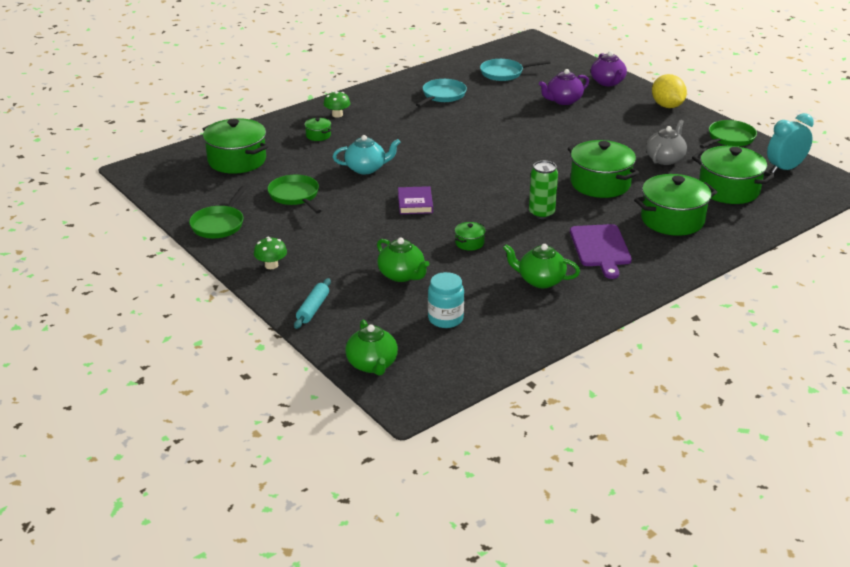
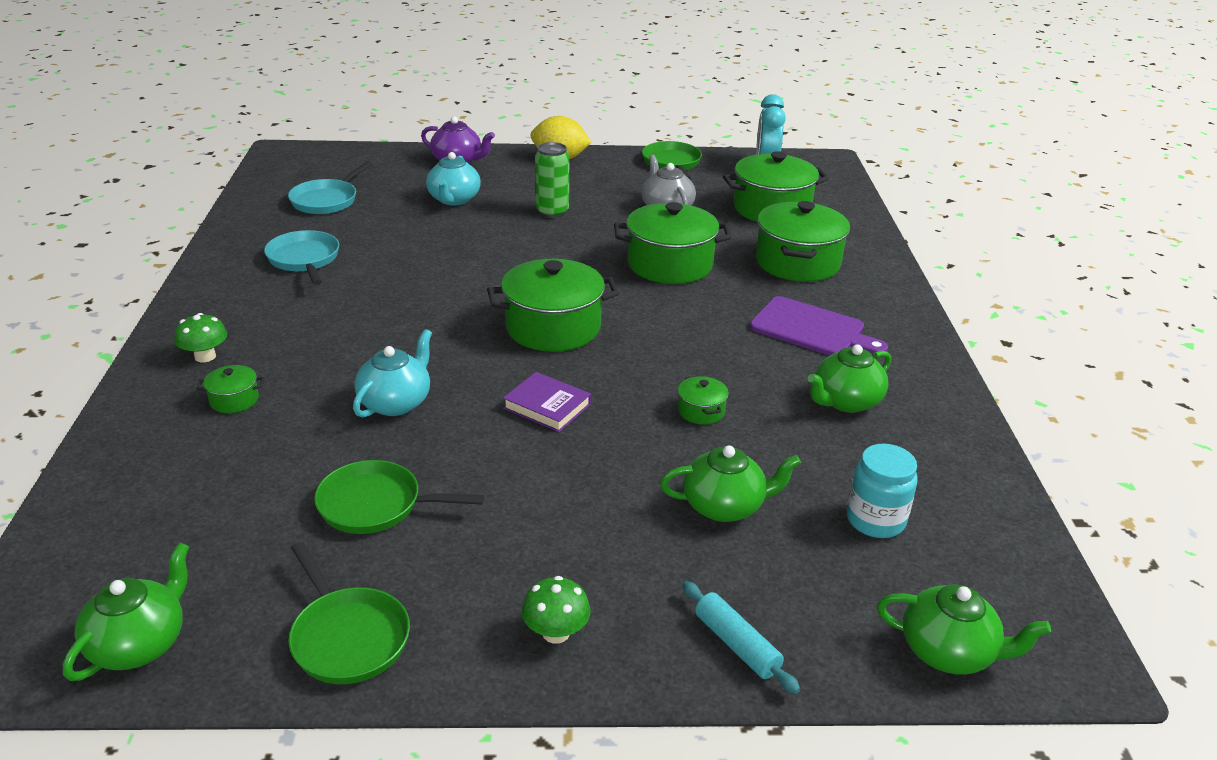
camera: 55 degrees left, 0 degrees up
green pot [203,118,268,174] -> green pot moved to [487,259,619,352]
green can [529,161,558,219] -> green can moved to [535,142,569,218]
purple teapot [539,69,589,105] -> turquoise teapot [426,152,481,206]
none -> green teapot [63,542,190,681]

